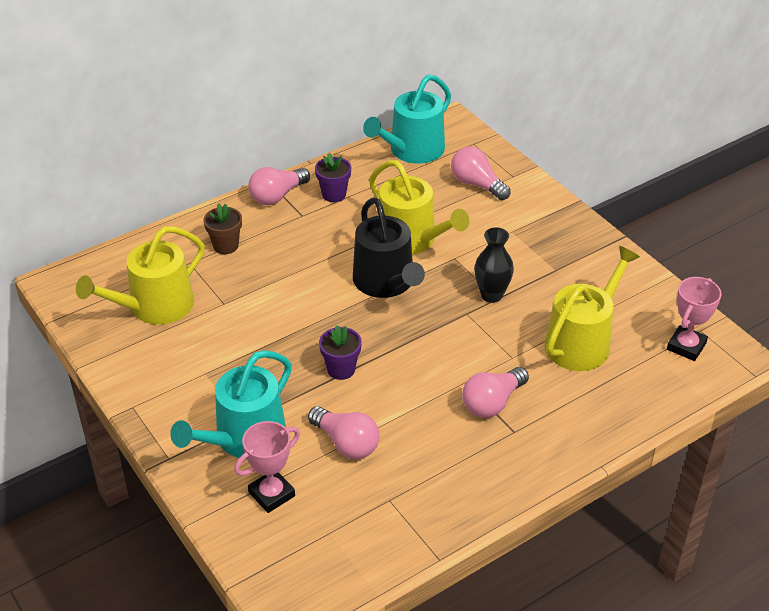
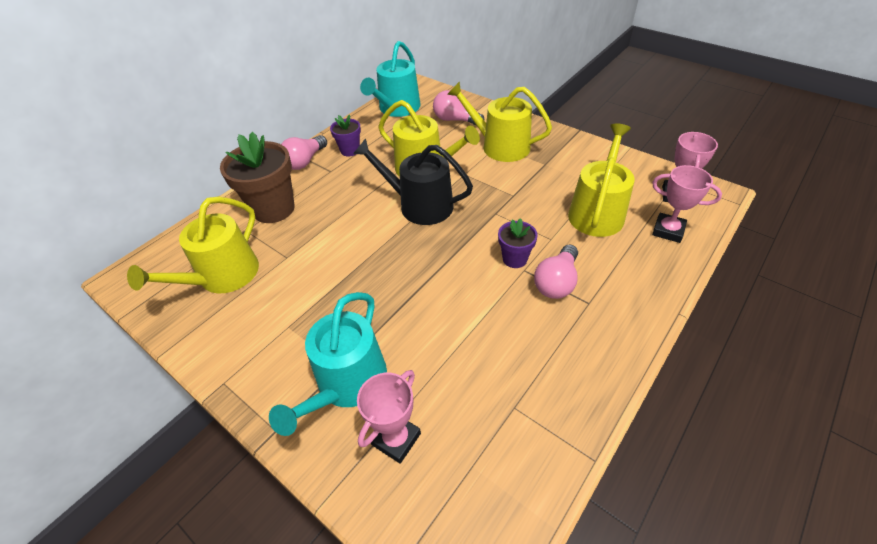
camera: 15 degrees left, 5 degrees up
brown flower pot [204,203,242,254] -> brown flower pot [220,132,295,223], size x1.90
pink light bulb [308,406,380,459] -> none
purple flower pot [319,325,362,380] -> purple flower pot moved to [498,218,538,268]
black watering can [353,197,425,298] -> black watering can turned 150 degrees clockwise [353,138,473,225]
black vase [474,227,514,303] -> none
none -> yellow watering can [447,82,552,162]
none -> pink trophy [652,165,722,243]

